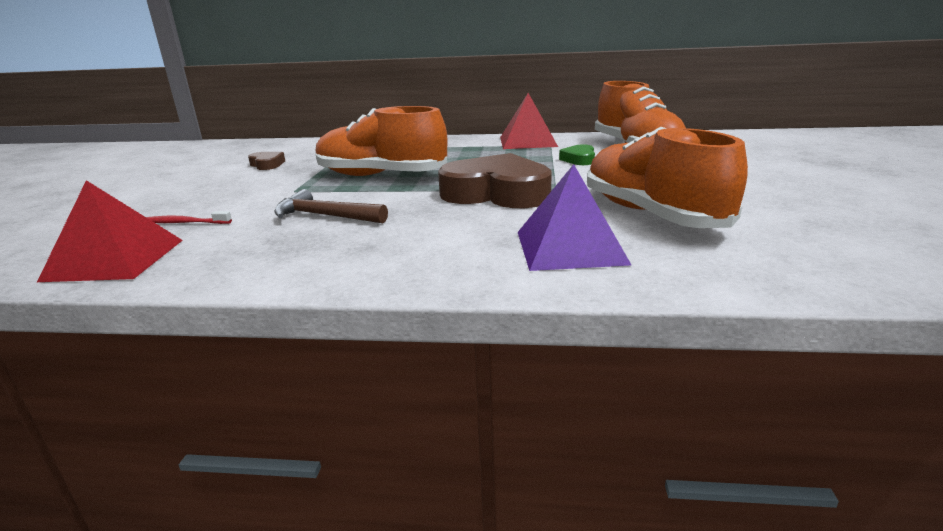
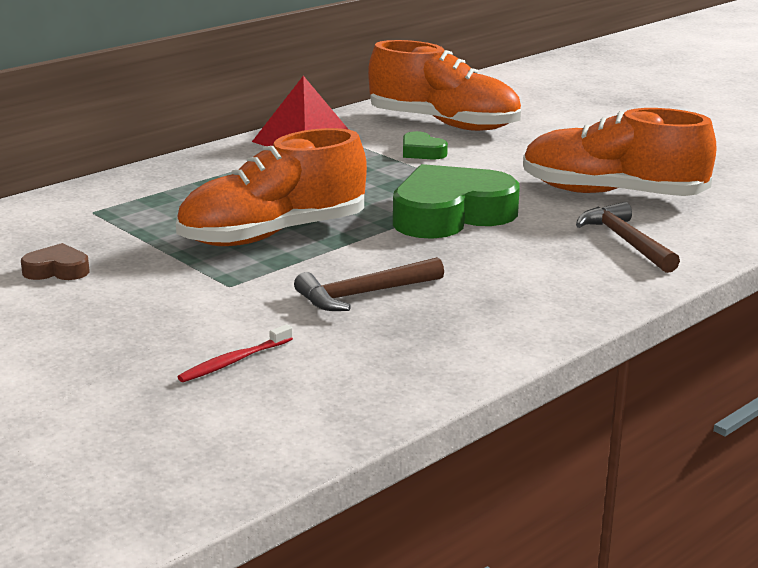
camera: 50 degrees left, 0 degrees up
red pyramid [37,180,183,282] -> none
brown heart [438,153,552,208] -> green heart [393,164,520,239]
purple pyramid [518,164,631,271] -> brown hammer [576,202,680,273]

